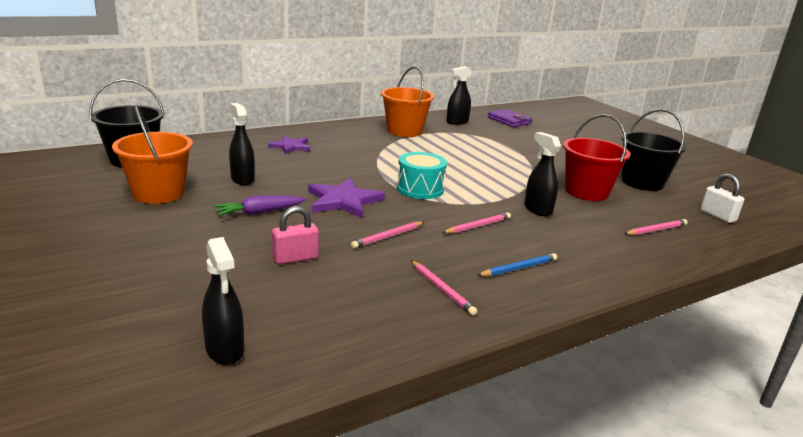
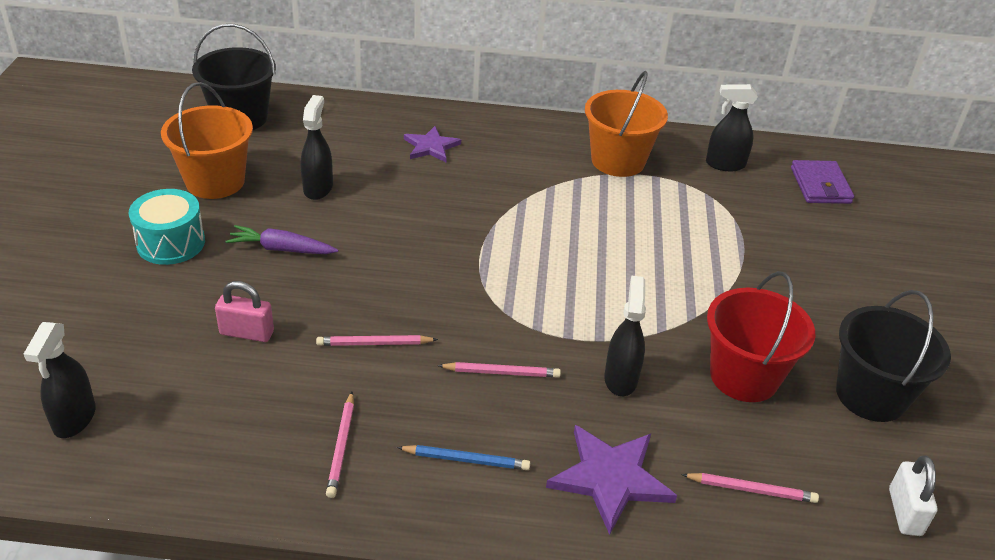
camera: 35 degrees right, 15 degrees up
purple star [308,178,385,218] -> purple star moved to [546,425,677,535]
turquoise drum [397,152,447,199] -> turquoise drum moved to [129,189,205,265]

